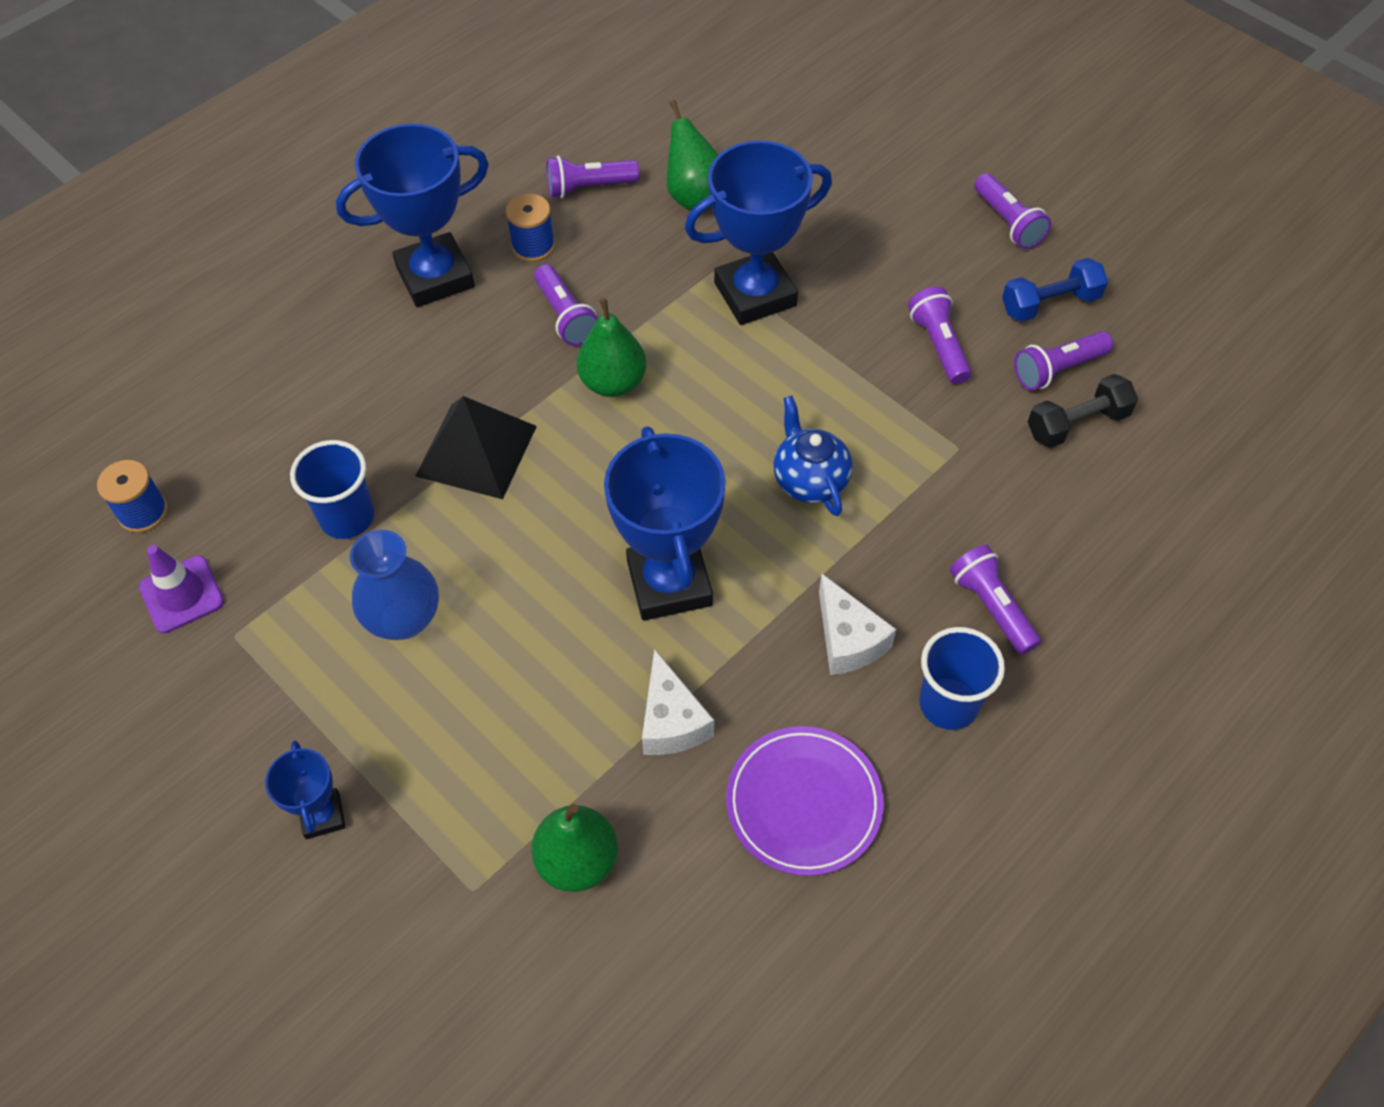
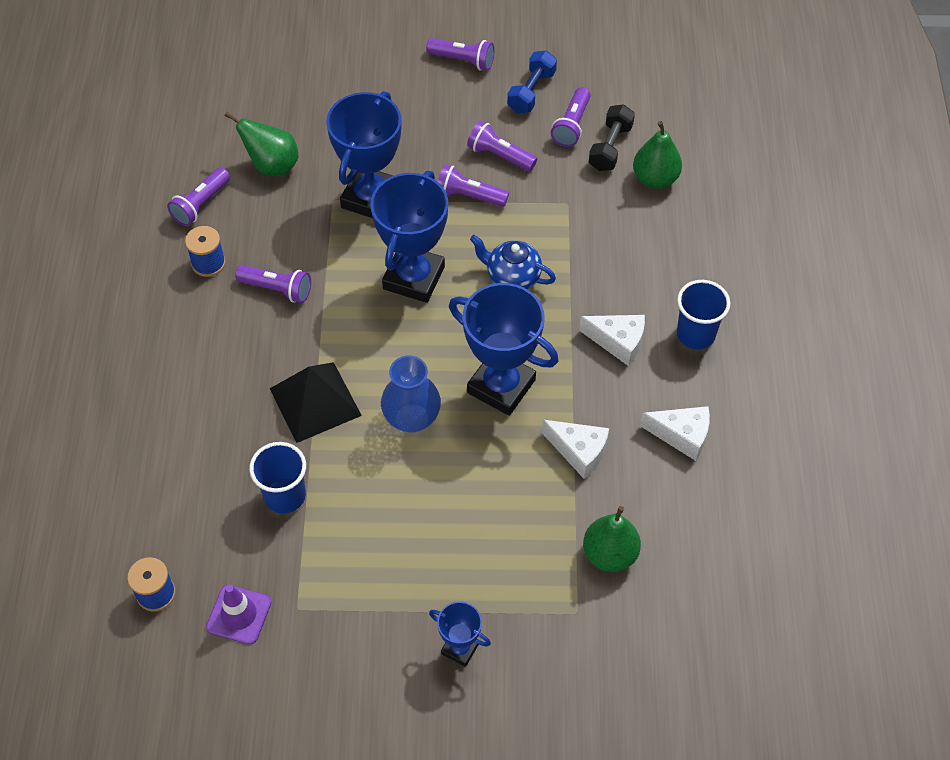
camera: 45 degrees left, 0 degrees up
blue trophy [336,123,489,307] -> blue trophy moved to [370,171,448,303]
blue vase [350,530,439,640] -> blue vase moved to [381,355,441,433]
green pear [577,298,646,397] -> green pear moved to [633,121,682,189]
purple plate [726,726,884,876] -> white cheese [640,406,710,461]
purple flashlight [950,545,1041,655] -> purple flashlight moved to [438,164,509,207]

